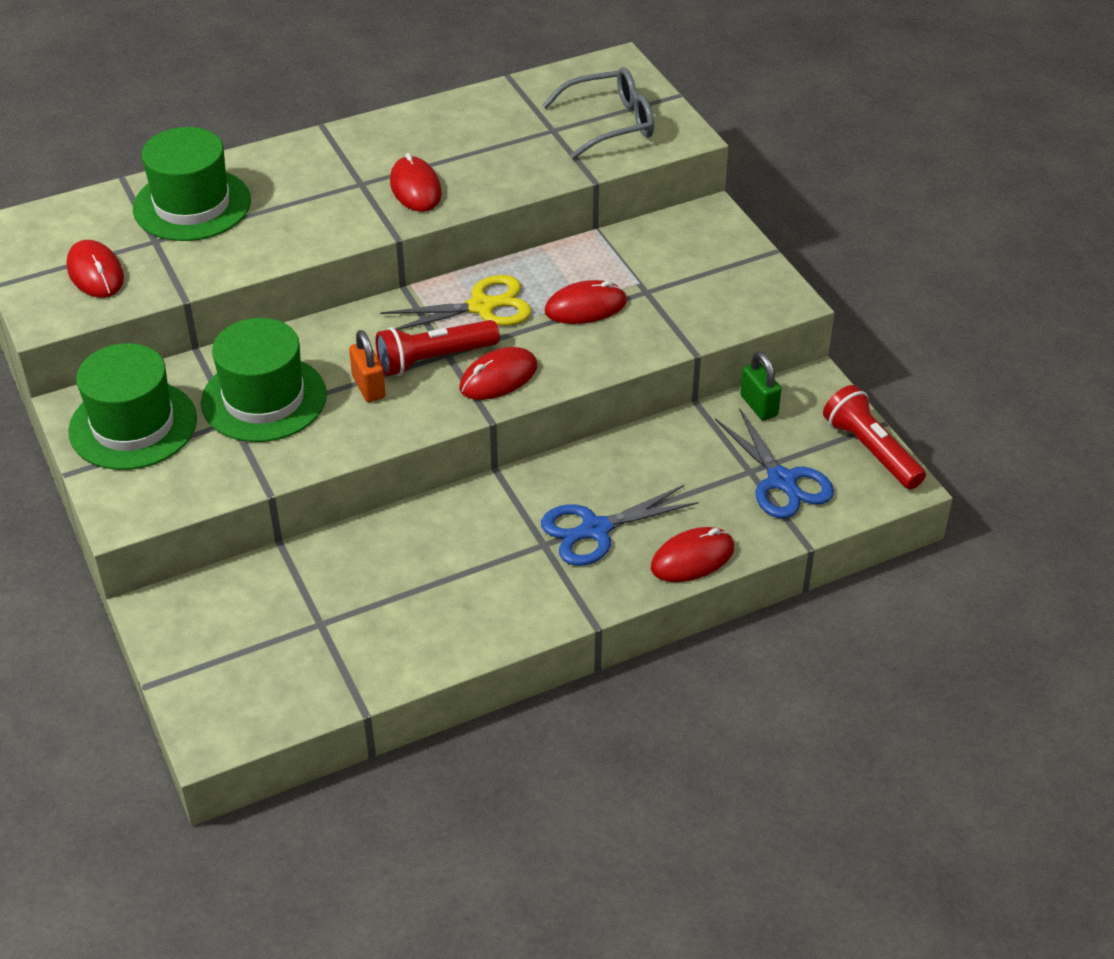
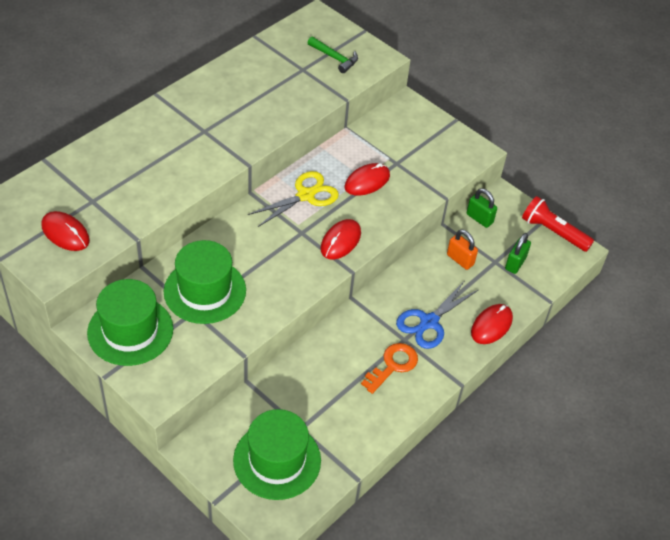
camera: 25 degrees left, 5 degrees up
green hat [133,127,251,241] -> green hat moved to [233,409,321,500]
orange padlock [349,330,385,402] -> orange padlock moved to [447,230,478,270]
red flashlight [376,320,500,376] -> none
red mouse [390,153,442,212] -> none
grey glasses [542,67,654,159] -> green hammer [307,36,358,73]
blue scissors [715,408,834,518] -> green padlock [505,233,531,274]
none -> orange key [361,343,418,394]

